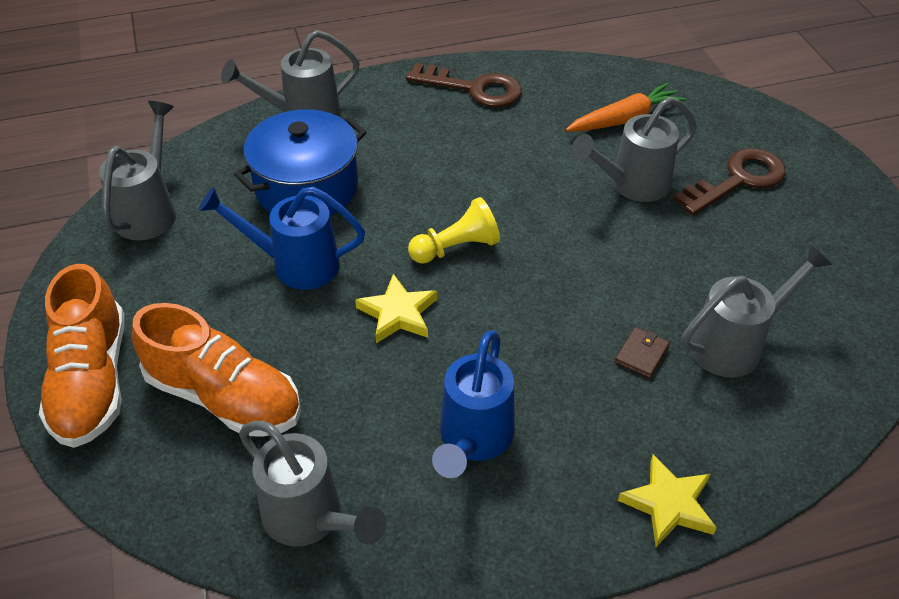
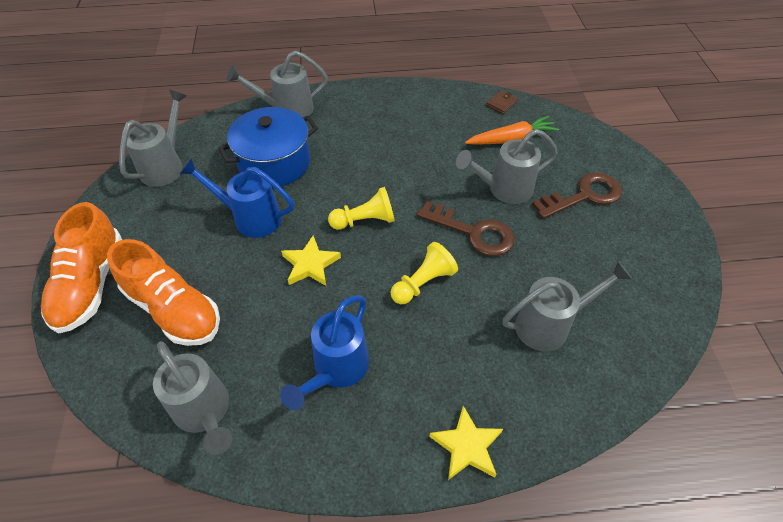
camera: 10 degrees right, 5 degrees up
brown key [406,63,522,107] -> brown key moved to [417,200,515,256]
brown wallet [615,327,670,378] -> brown wallet moved to [486,90,518,114]
none -> yellow pawn [391,242,458,304]

